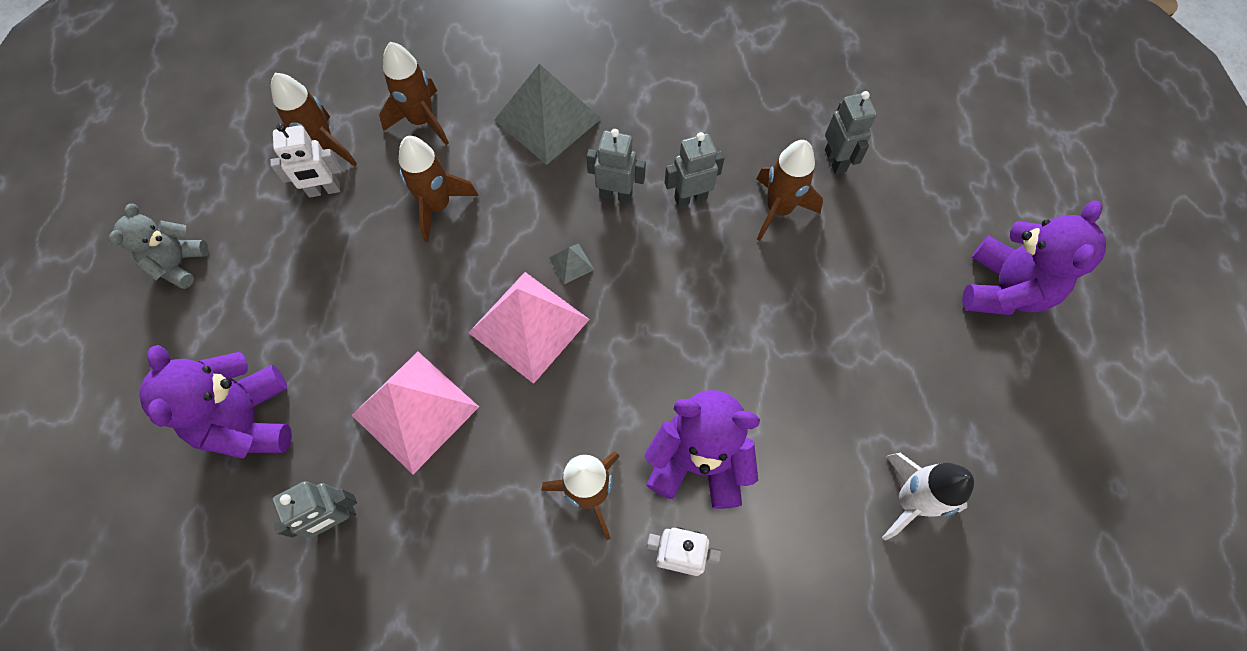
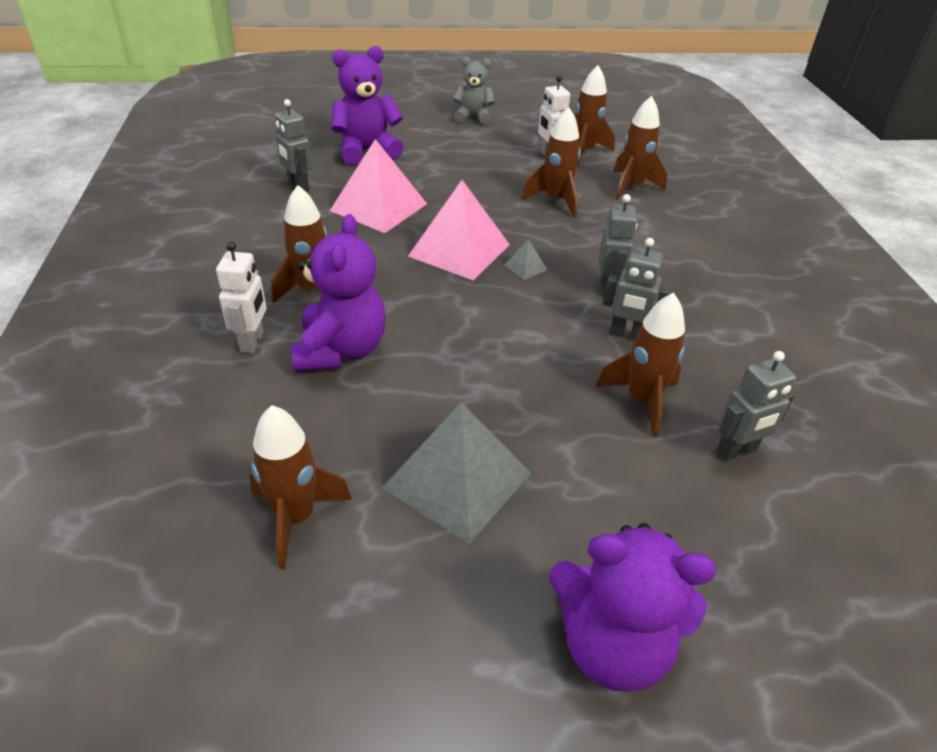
camera: 80 degrees right, 25 degrees down
grey pyramid [494,64,601,165] -> grey pyramid moved to [382,403,531,544]
grey robot [665,132,724,207] -> grey robot turned 135 degrees clockwise [603,238,671,340]
white rocket [882,453,974,541] -> brown rocket [250,405,352,569]

